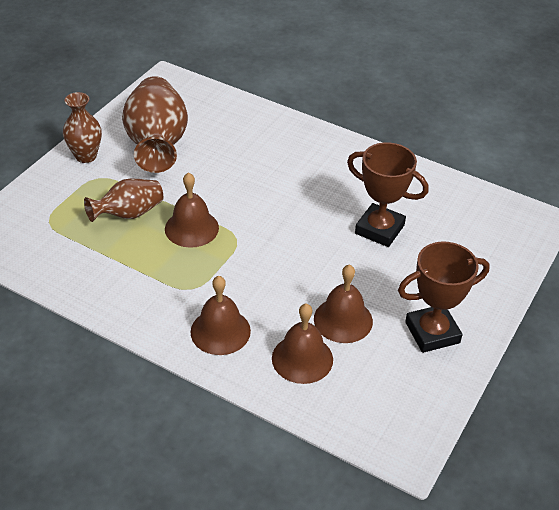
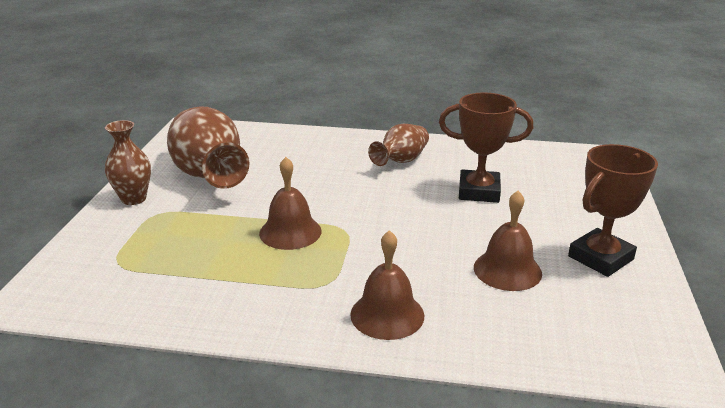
camera: 20 degrees left, 15 degrees down
brown vase [84,178,163,222] -> brown vase moved to [368,124,429,166]
brown bell [272,304,333,384] -> none

